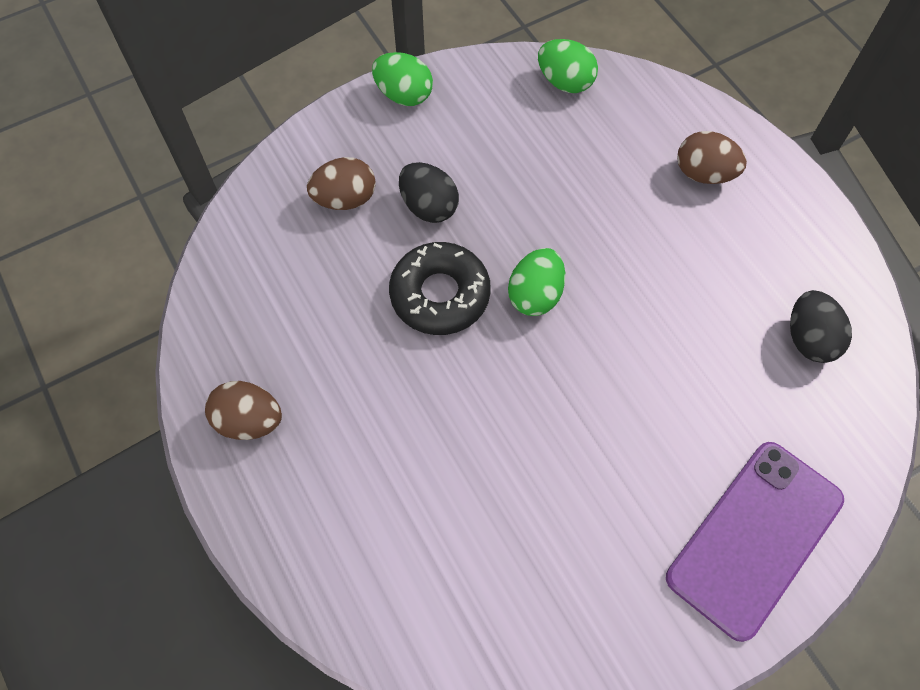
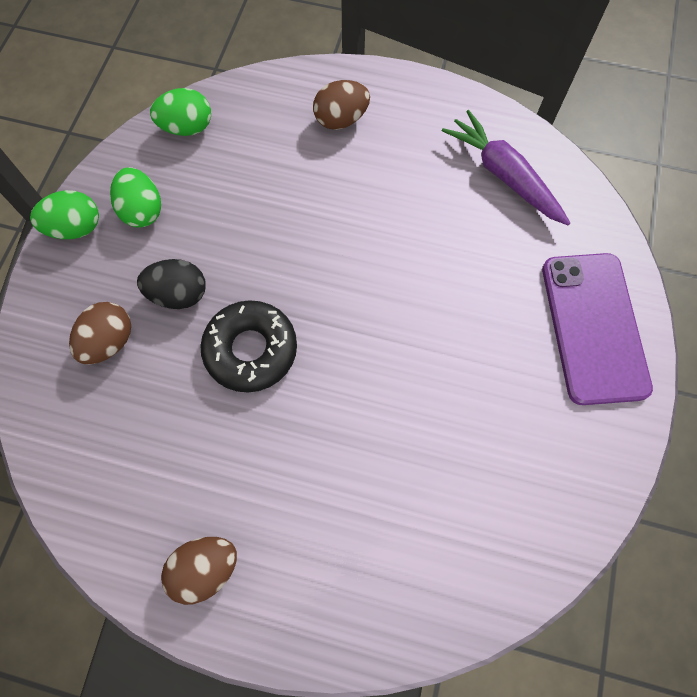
camera: 45 degrees left, 5 degrees up
green egg [508,248,565,316] -> green egg moved to [110,167,161,228]
black egg [790,290,852,363] -> purple carrot [442,110,570,225]

